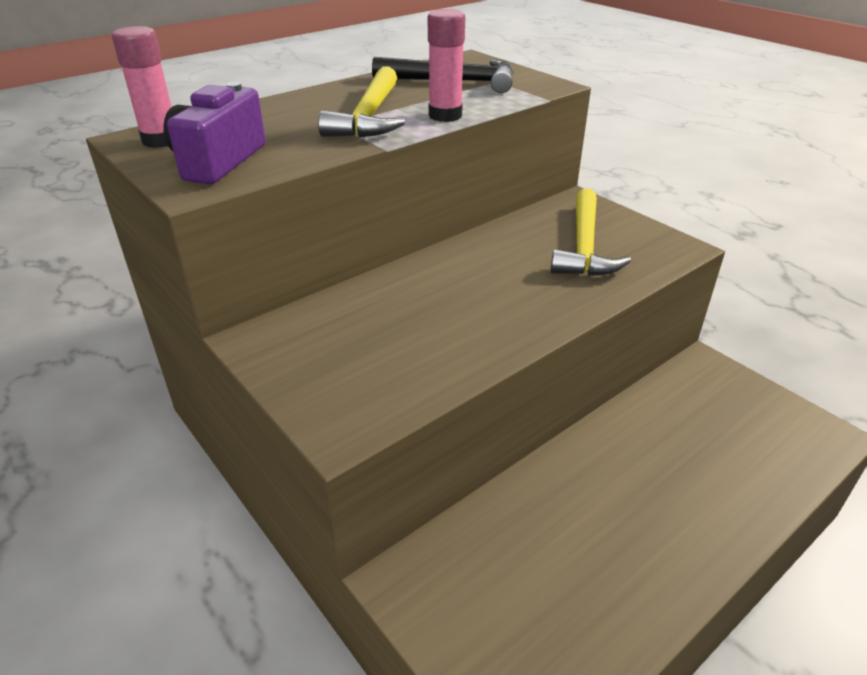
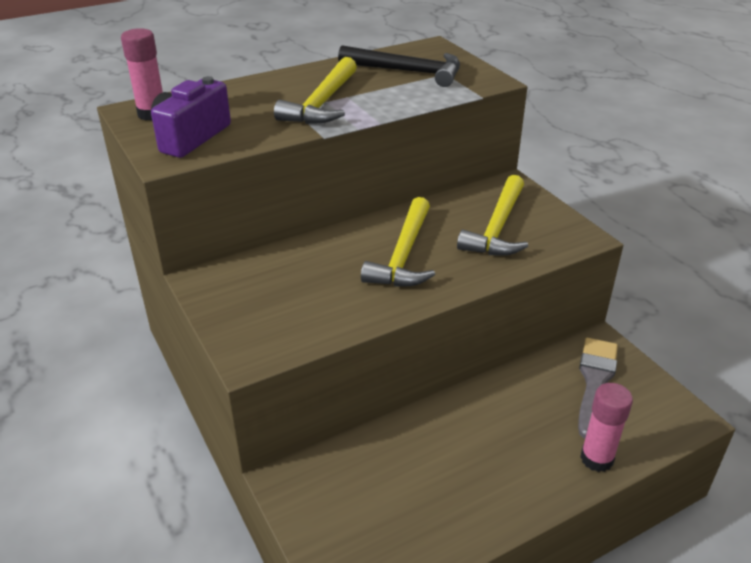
camera: 10 degrees right, 0 degrees up
pink glue stick [428,9,465,122] -> pink glue stick moved to [580,383,633,472]
none -> yellow hammer [361,197,435,287]
none -> grey brush [578,338,618,439]

